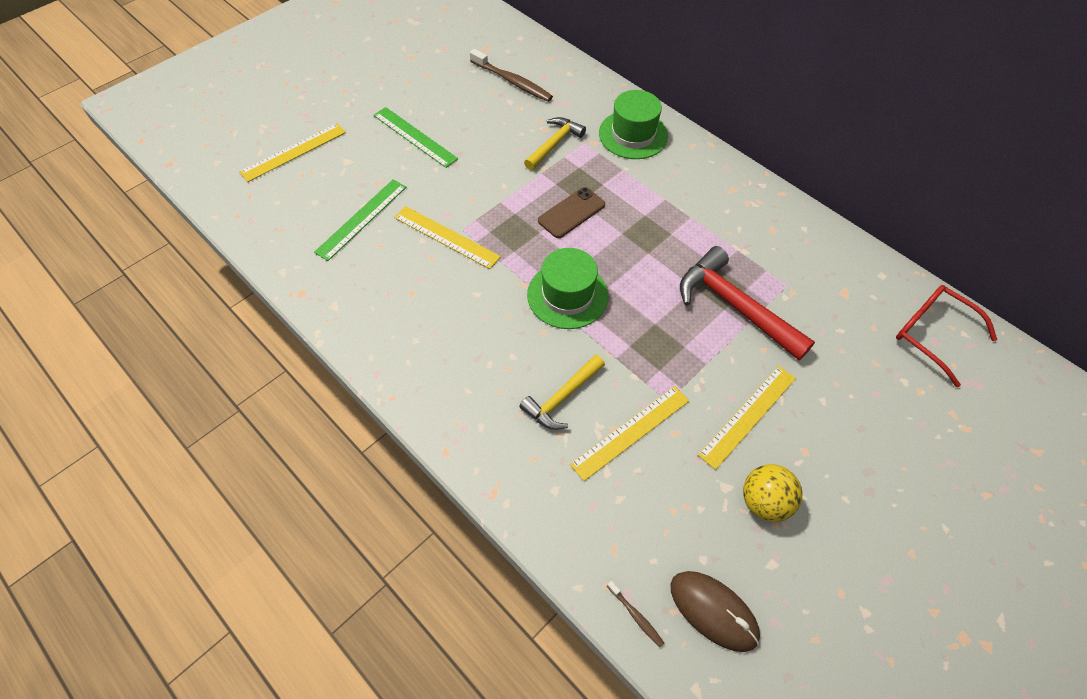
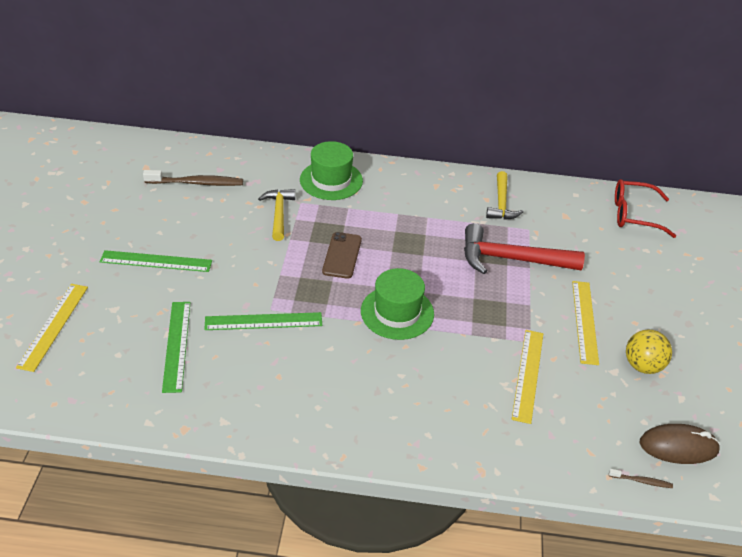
camera: 40 degrees left, 15 degrees down
yellow ruler [394,206,501,269] -> green ruler [204,312,322,330]
yellow hammer [519,354,605,430] -> yellow hammer moved to [486,171,523,220]

